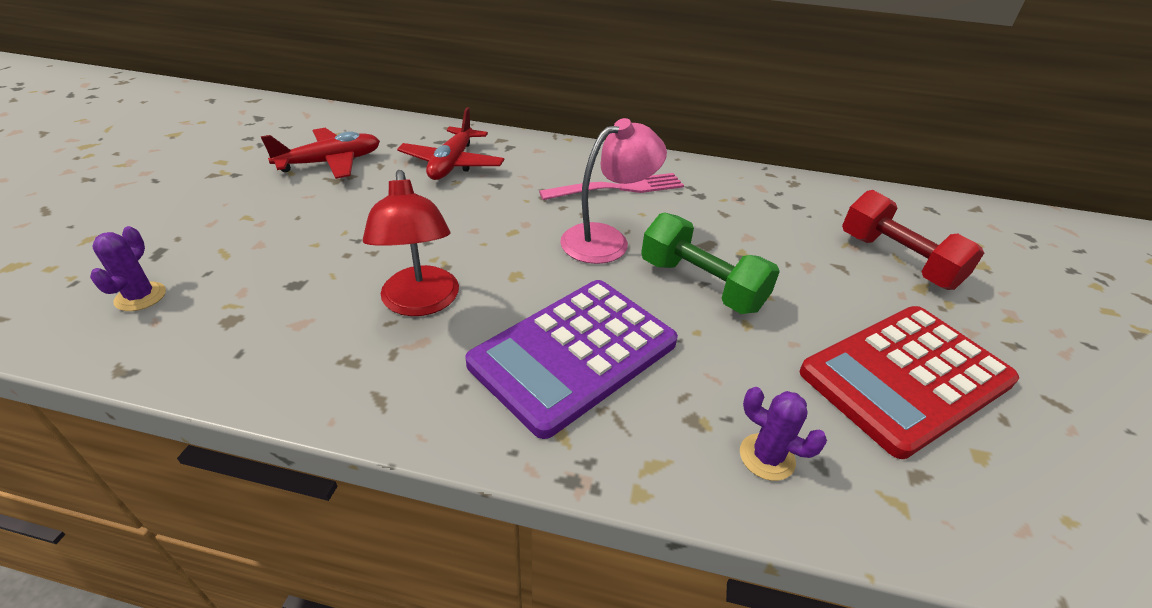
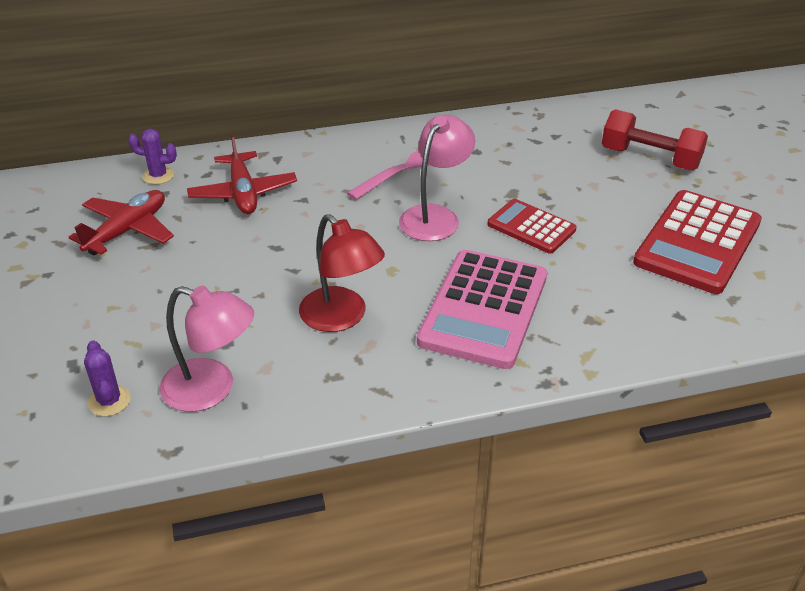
camera: 25 degrees left, 0 degrees up
purple calculator [466,280,678,439] -> pink calculator [417,250,547,369]
green dumbbell [641,212,780,314] -> red calculator [487,199,576,254]
purple cactus [740,387,827,481] -> purple cactus moved to [128,129,177,184]
none -> pink lamp [159,286,254,412]

